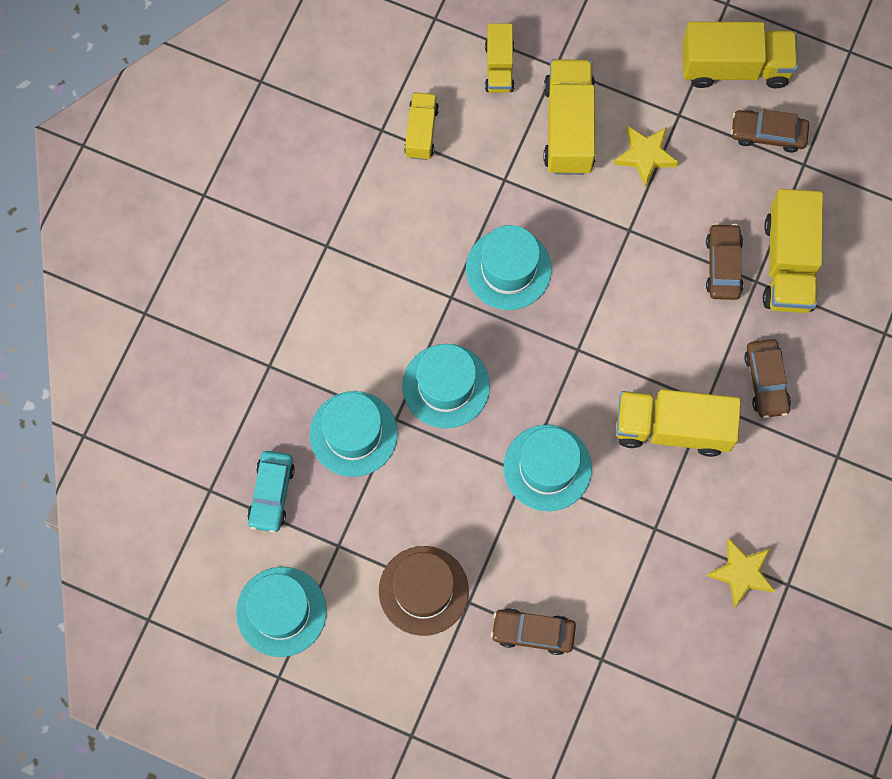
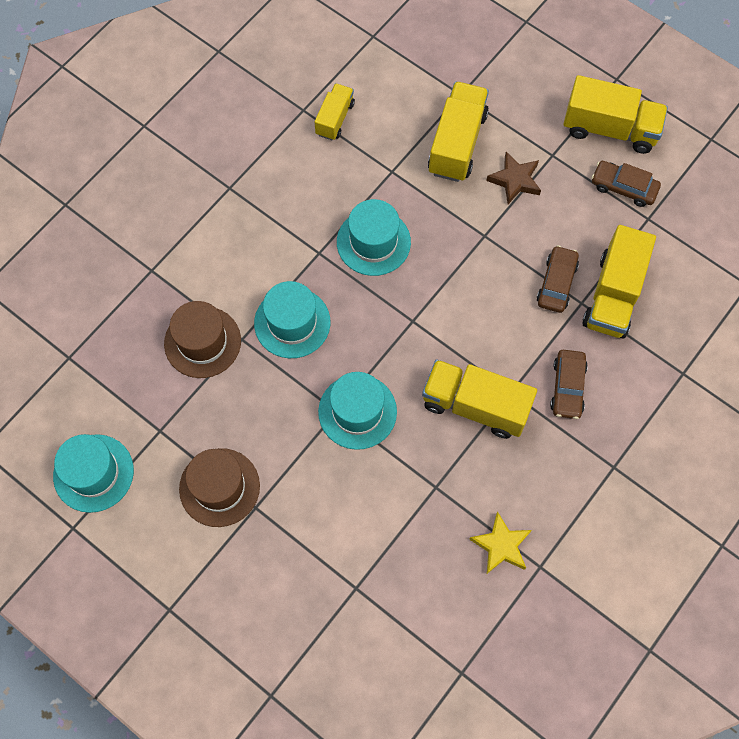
camera: 15 degrees right, 5 degrees down
turquoise car [247,451,295,533] -> none
turquoise hat [310,391,398,477] -> brown hat [164,301,241,378]
yellow truck [485,24,514,93] -> none
brown car [491,608,576,655] -> none
yellow star [614,125,679,187] -> brown star [486,152,541,204]

